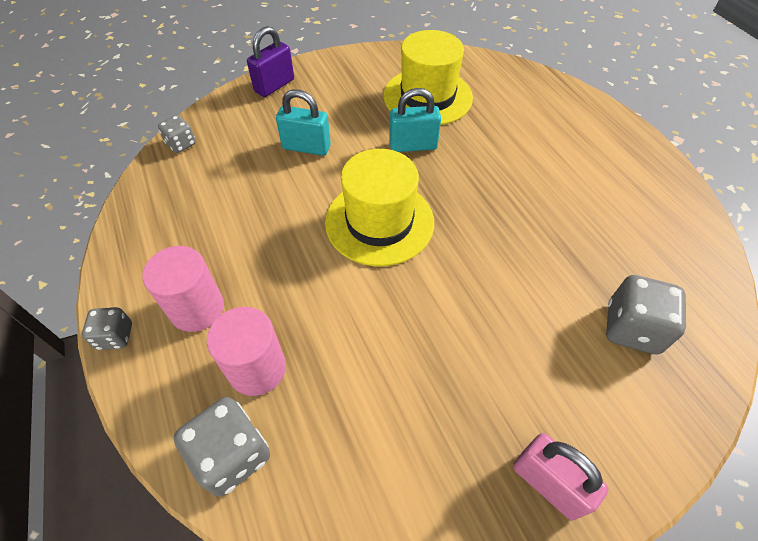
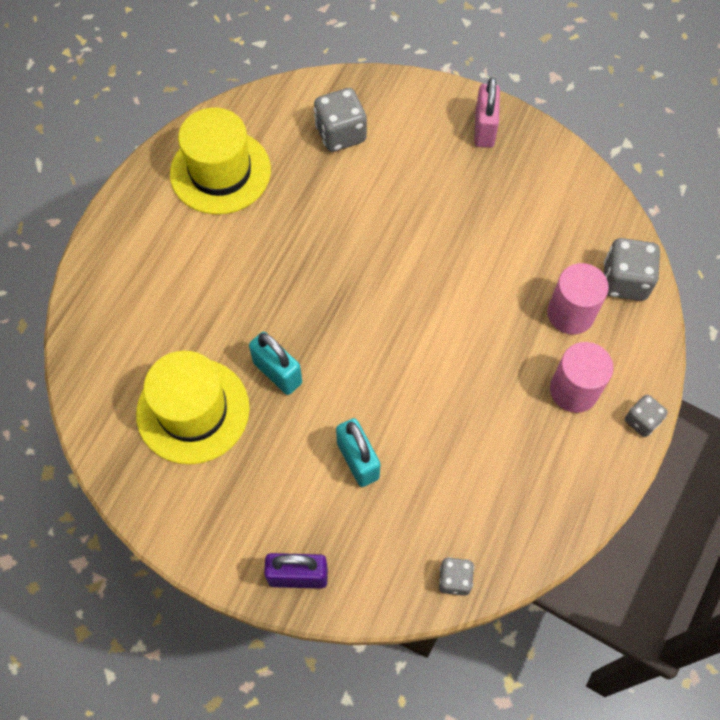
camera: 130 degrees left, 10 degrees up
yellow hat [325,149,434,266] -> yellow hat moved to [170,108,271,215]

